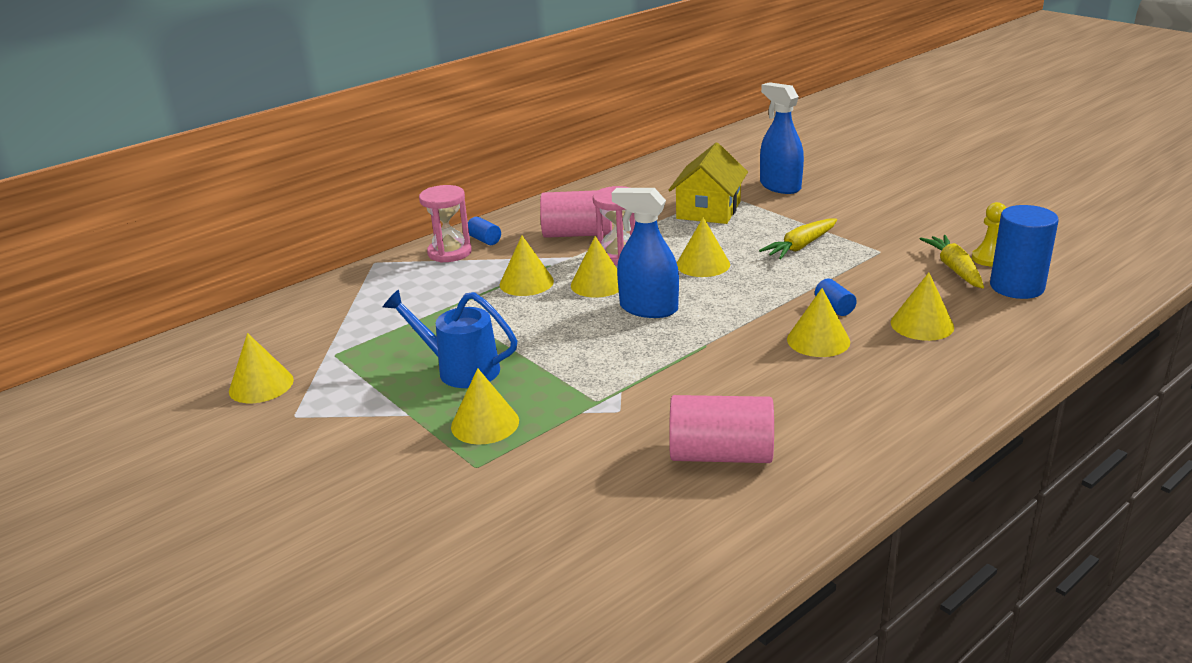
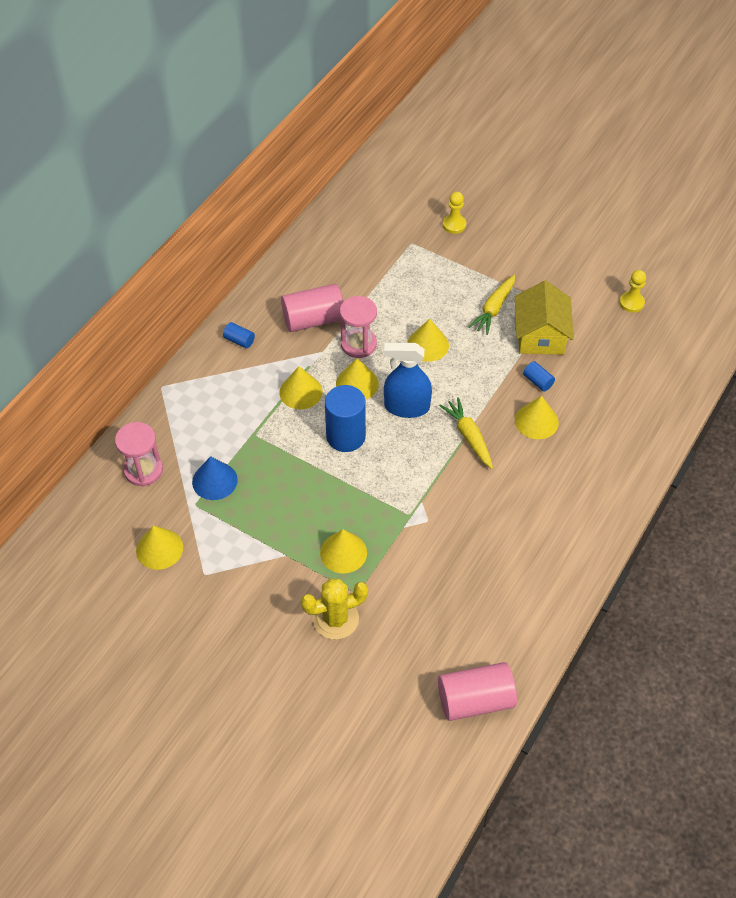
camera: 20 degrees left, 25 degrees up
blue watering can [383,290,517,388] -> none
pink hourglass [419,185,472,263] -> pink hourglass moved to [115,422,163,486]
yellow house [669,143,748,224] -> yellow house moved to [515,280,574,355]
pink cylinder [669,395,774,463] -> pink cylinder moved to [438,662,517,721]
blue spray bottle [760,82,804,194] -> yellow pawn [443,192,466,234]
yellow cone [891,272,954,341] -> none
yellow carrot [920,235,984,288] -> yellow carrot moved to [439,397,493,469]
blue cylinder [990,205,1059,299] -> blue cylinder moved to [325,385,366,452]
none -> blue cone [192,456,238,500]
none -> yellow cactus [301,579,368,640]

